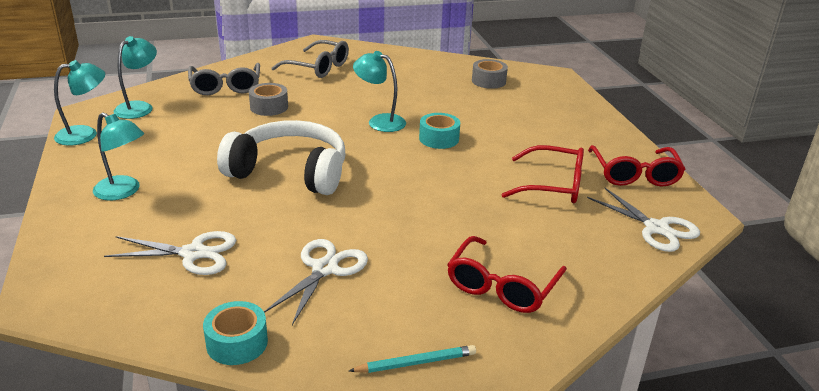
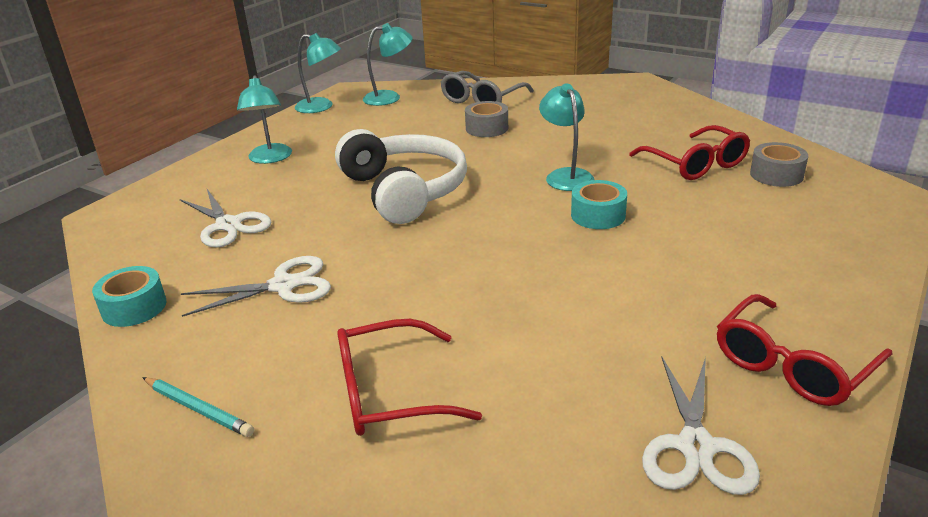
camera: 50 degrees right, 0 degrees up
grey glasses [271,40,349,78] -> none
red glasses [502,145,584,203] -> red glasses moved to [629,125,750,180]

